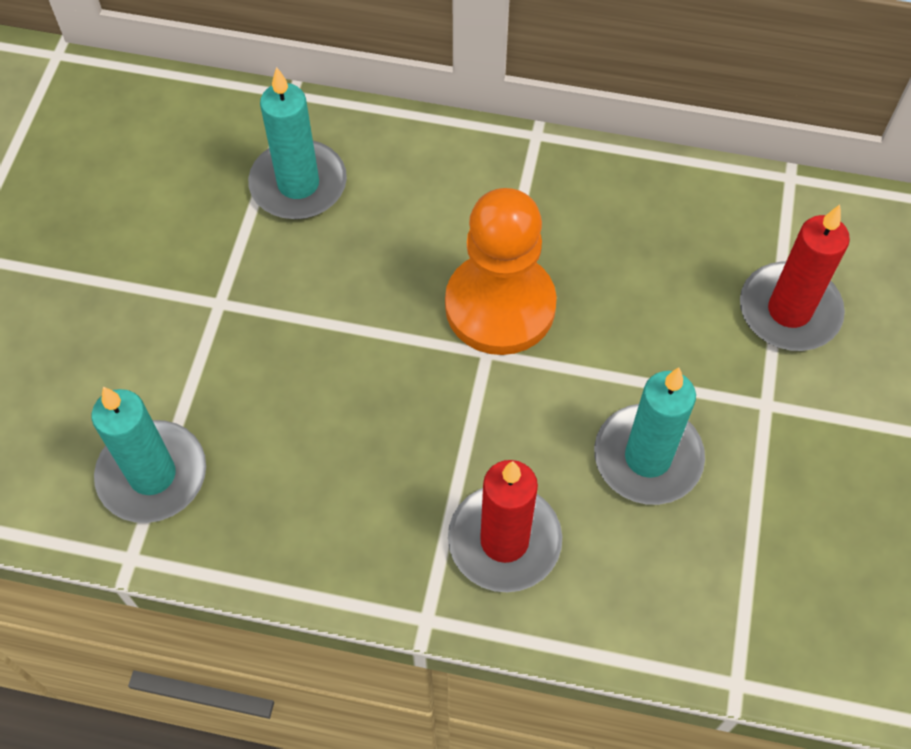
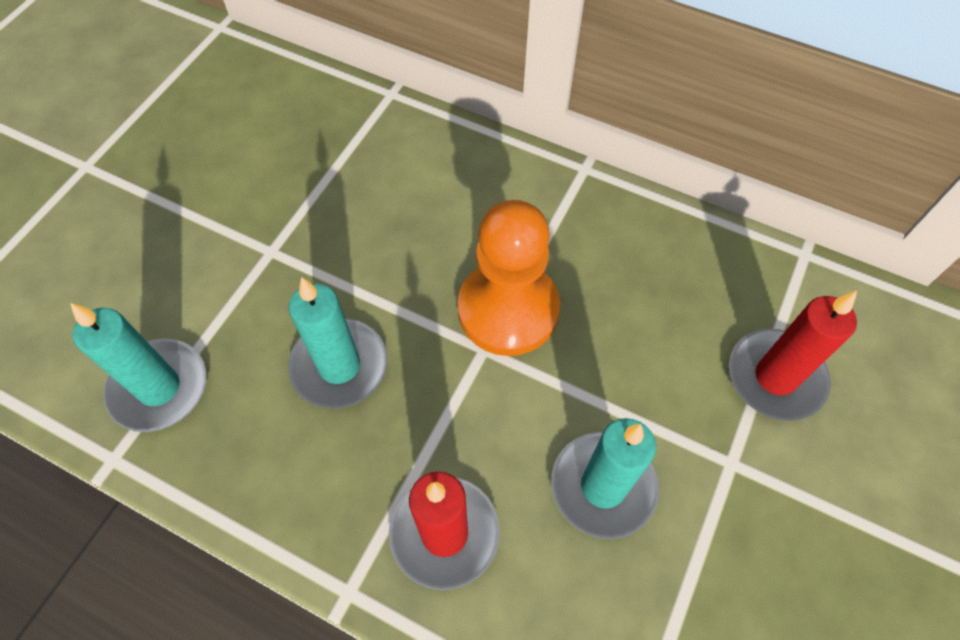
camera: 15 degrees right, 0 degrees up
turquoise candle [248,67,347,219] -> turquoise candle moved to [288,277,387,409]

